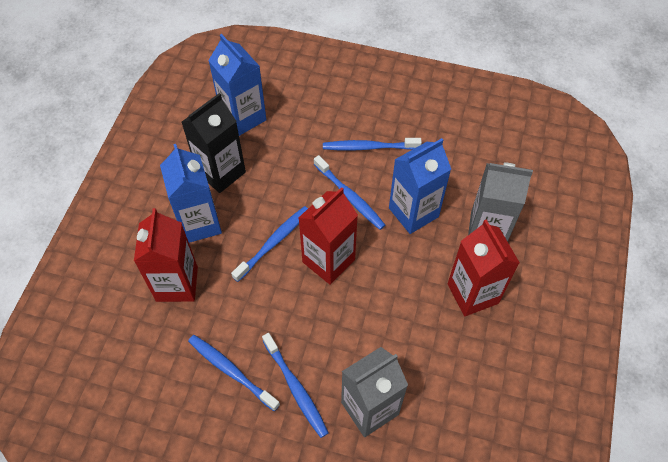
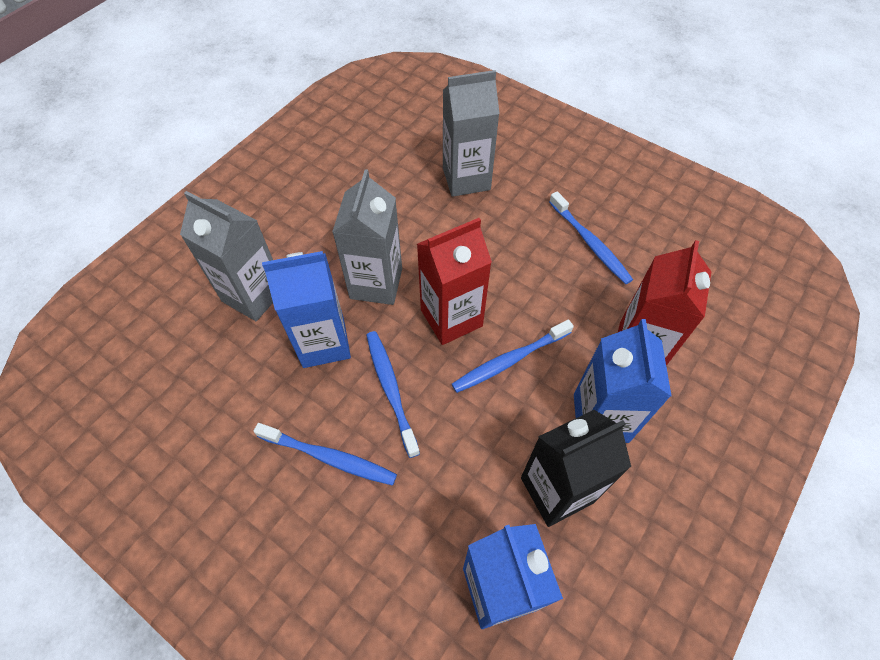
camera: 160 degrees left, 0 degrees up
blue toothbrush [262,333,329,438] -> none
red carton [448,219,520,316] -> none
none -> grey carton [332,169,402,305]

